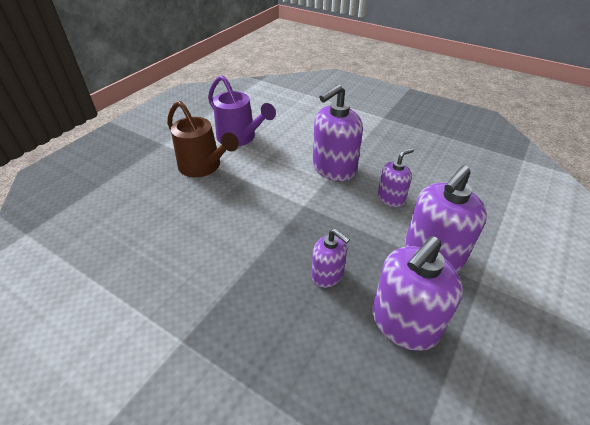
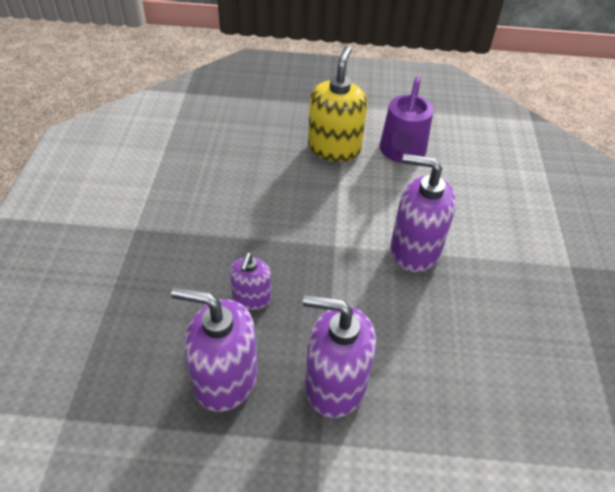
camera: 60 degrees right, 5 degrees up
brown watering can [167,101,239,177] -> yellow soap dispenser [308,46,368,162]
purple soap dispenser [378,148,414,207] -> none

